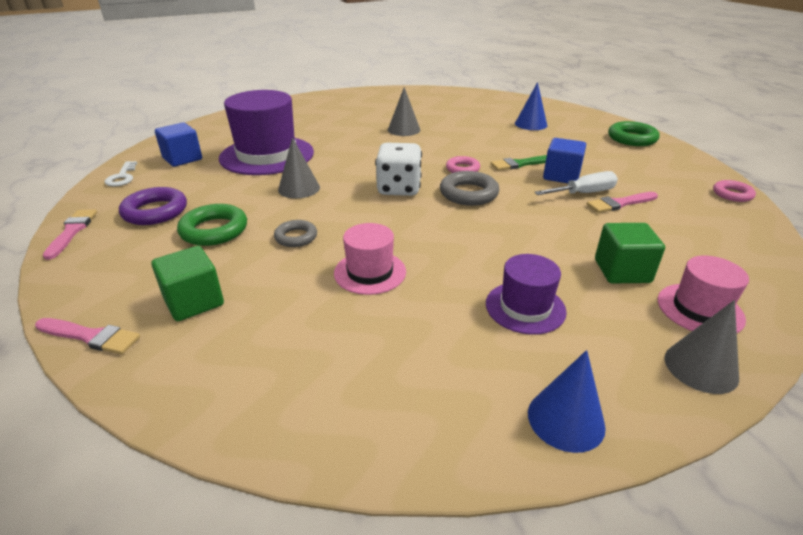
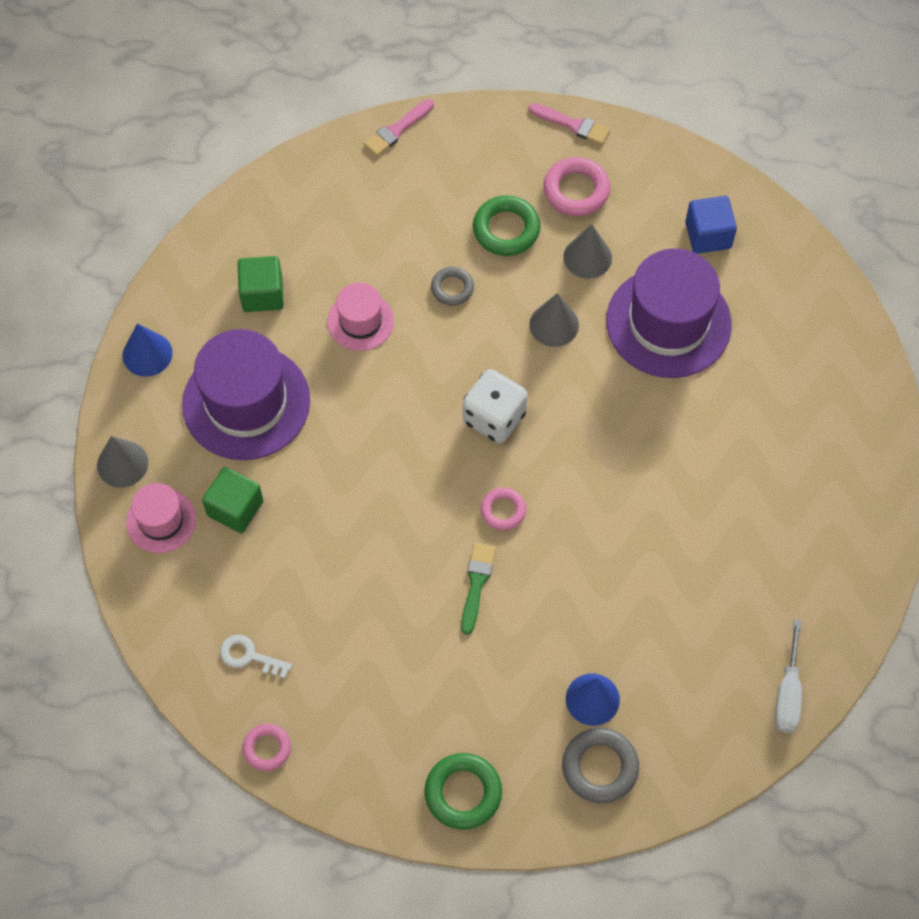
camera: 120 degrees right, 30 degrees up
white key [104,161,137,186] -> white key moved to [220,635,292,678]
purple ring [119,187,187,225] -> pink ring [543,157,610,216]
green cube [151,246,224,321] -> green cube moved to [238,256,284,312]
grey cone [388,87,420,136] -> grey cone moved to [563,224,612,279]
grey ring [440,171,499,206] -> grey ring moved to [562,728,639,803]
purple hat [486,254,567,335] -> purple hat [182,329,310,460], size x1.88
white screwdriver [534,171,618,195] -> white screwdriver moved to [775,620,802,733]
blue cube [543,138,586,183] -> none
pink brush [587,192,658,213] -> none

